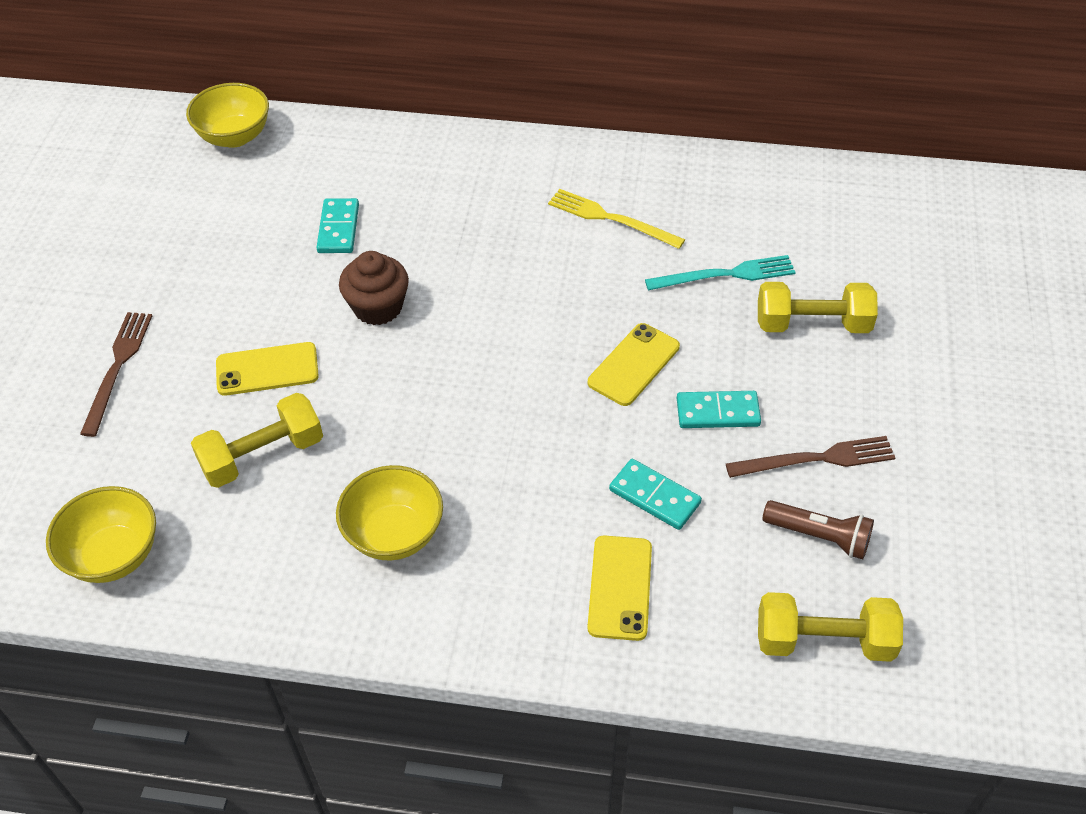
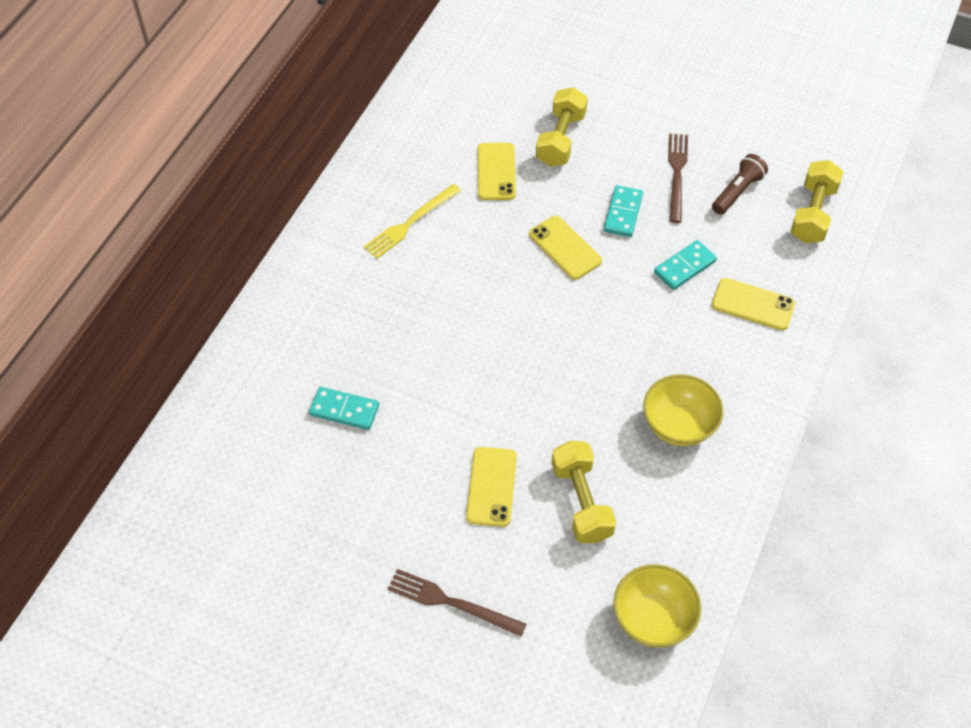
camera: 75 degrees left, 5 degrees up
yellow bowl [186,83,269,148] -> none
brown cupcake [339,251,409,325] -> none
turquoise fork [645,255,796,291] -> yellow phone [478,143,516,200]

